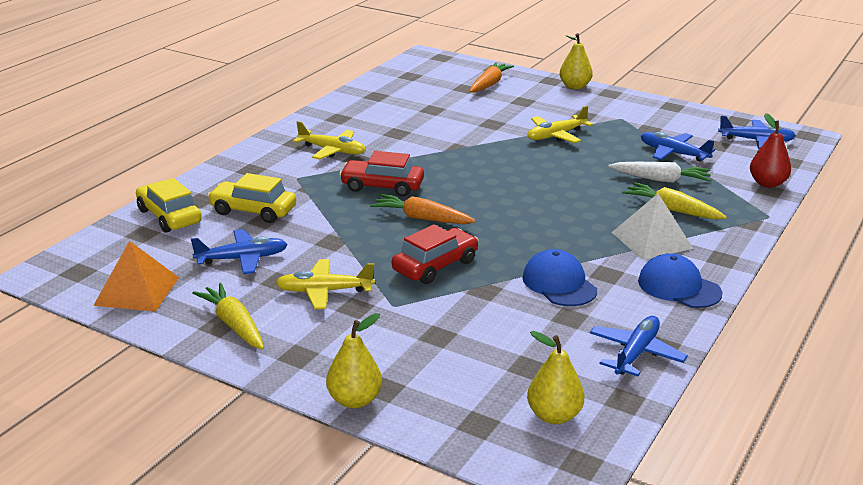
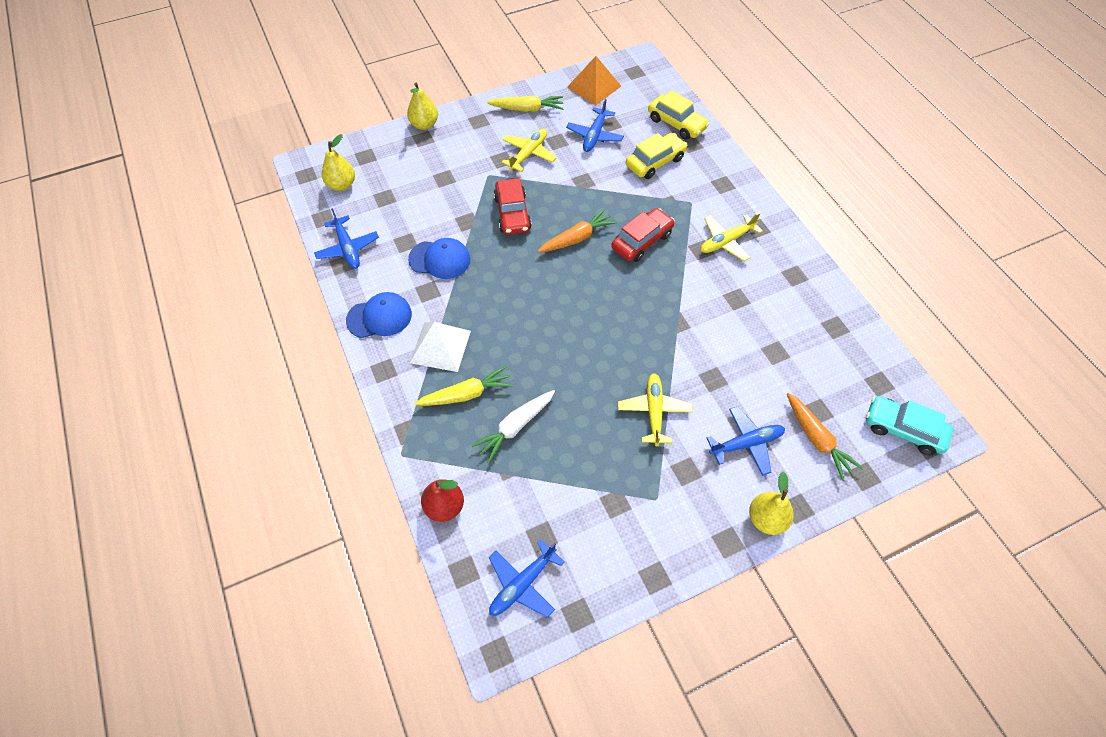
camera: 125 degrees right, 30 degrees up
yellow car [136,178,202,233] -> yellow car turned 45 degrees clockwise [648,90,709,140]
blue plane [641,132,715,162] -> blue plane moved to [707,406,785,476]
none -> turquoise car [866,396,953,455]

